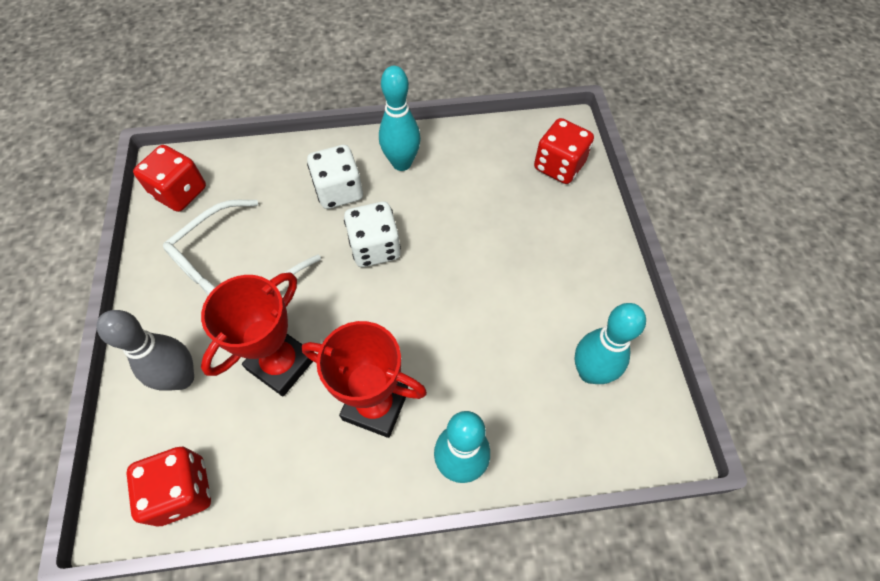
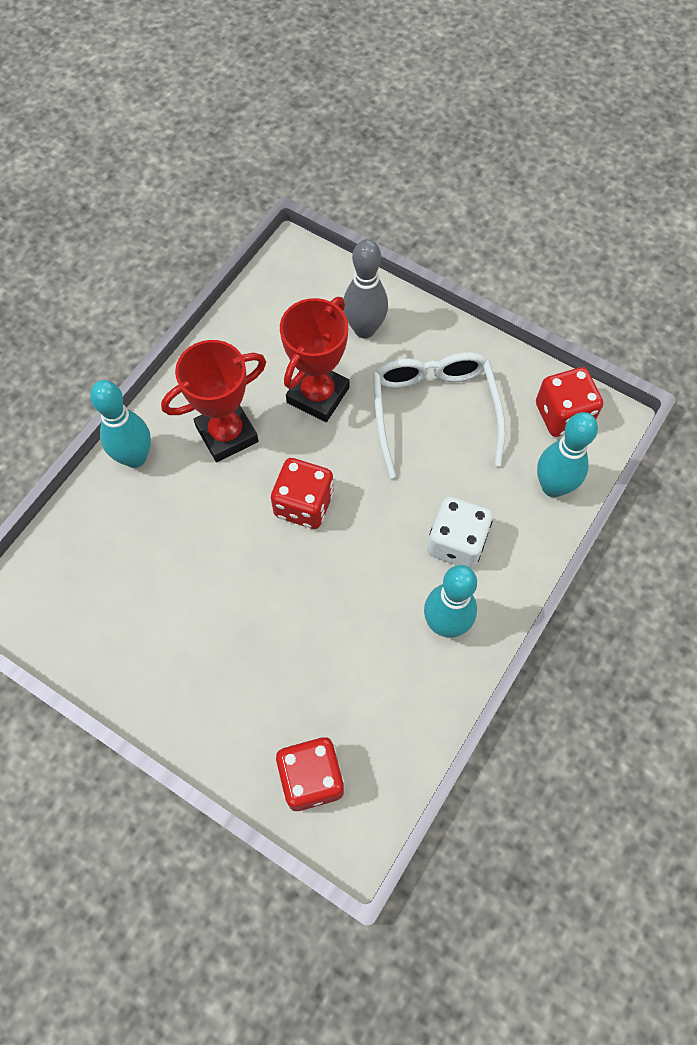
camera: 130 degrees right, 5 degrees up
red dice [126,447,211,527] -> red dice moved to [271,458,334,529]
red trophy [201,272,313,396] -> red trophy turned 45 degrees clockwise [280,297,349,422]
white dice [344,202,401,267] -> none
turquoise bowling pin [574,303,646,384] -> turquoise bowling pin moved to [537,412,598,497]

